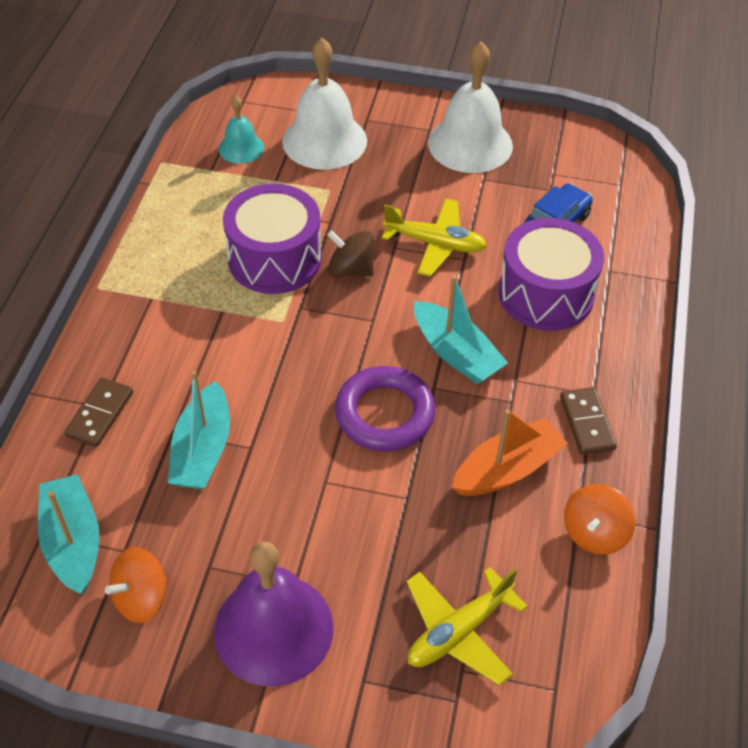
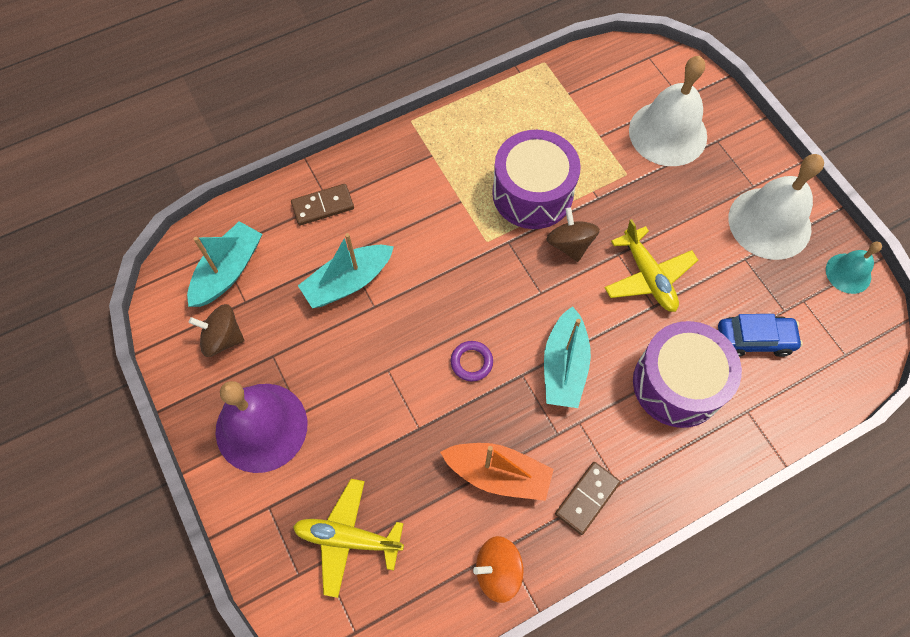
camera: 50 degrees right, 15 degrees up
orange spinning top [105,547,167,623] -> brown spinning top [189,304,244,357]
turquoise bell [219,96,264,164] -> turquoise bell moved to [826,242,882,294]
purple ring [335,366,435,452] -> purple ring [451,341,493,382], size x0.50

